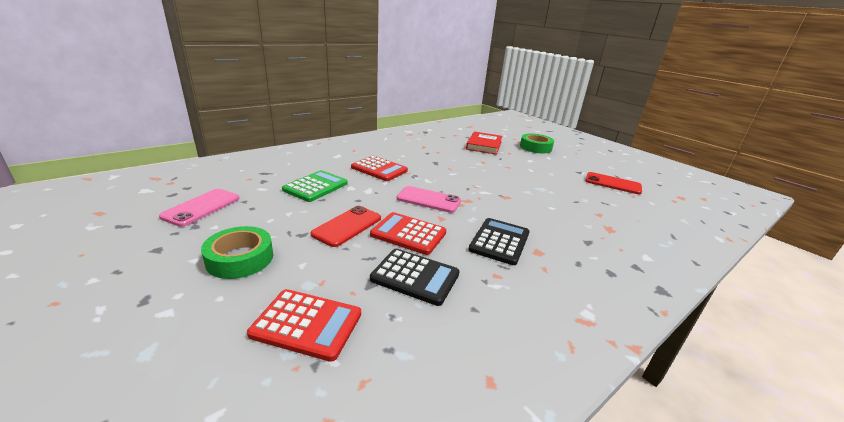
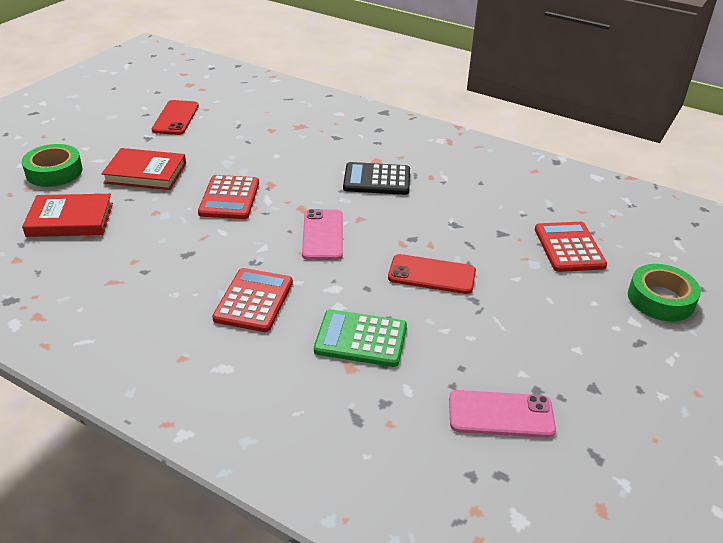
camera: 110 degrees left, 10 degrees up
green tape [201,226,273,279] -> green tape moved to [628,264,701,321]
red calculator [370,212,446,255] -> red calculator moved to [198,175,259,219]
black calculator [370,249,459,306] -> none
none -> red book [101,148,186,190]

